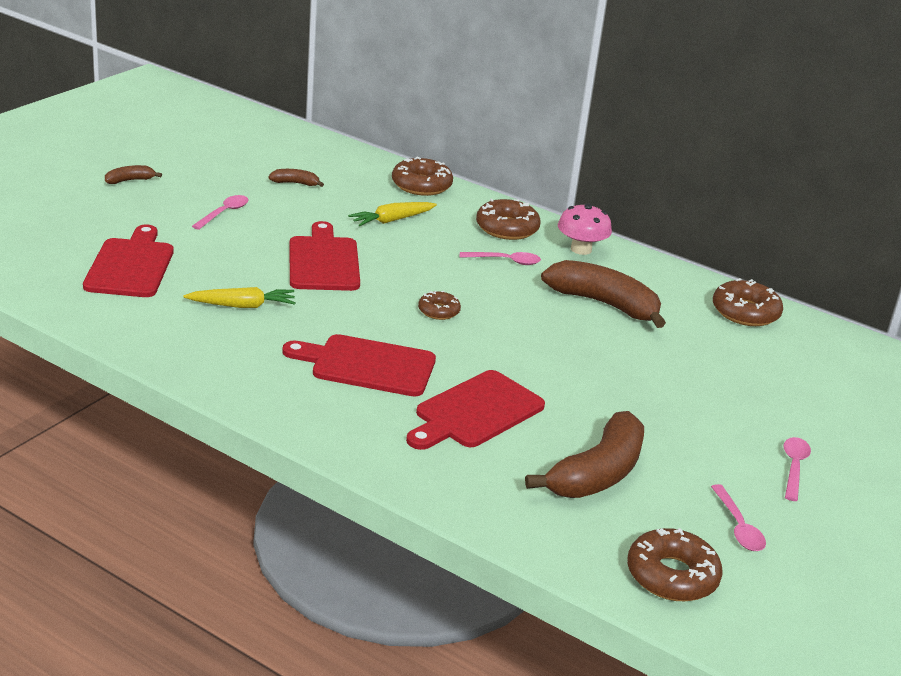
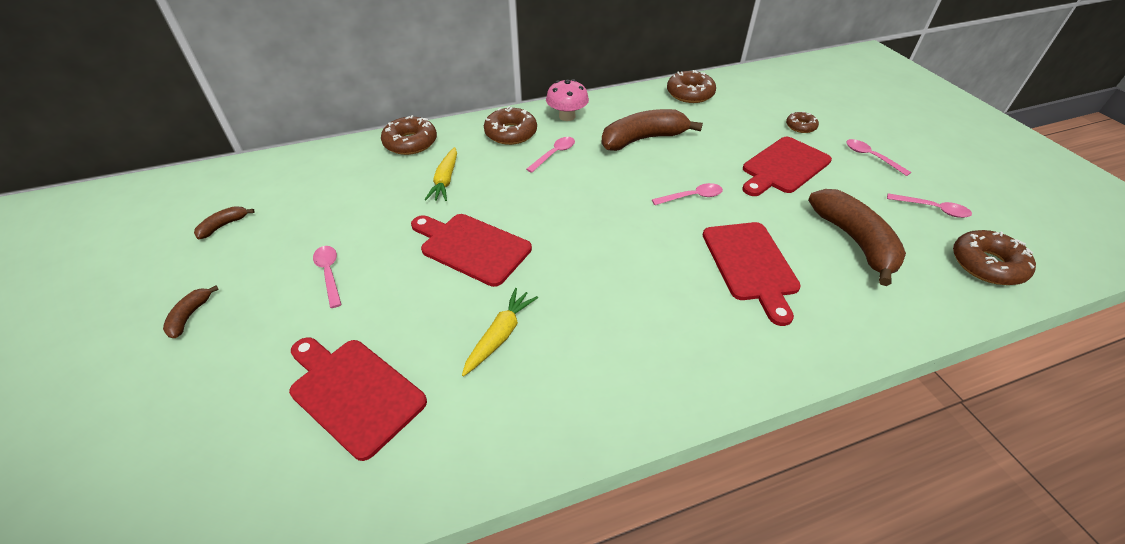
camera: 50 degrees left, 15 degrees up
brown banana [268,169,324,187] -> brown banana moved to [194,206,255,239]
red cutting board [282,334,436,397] -> red cutting board moved to [742,137,832,196]
brown donut [418,291,461,320] -> brown donut moved to [786,112,819,133]
none -> pink spoon [652,183,723,205]

